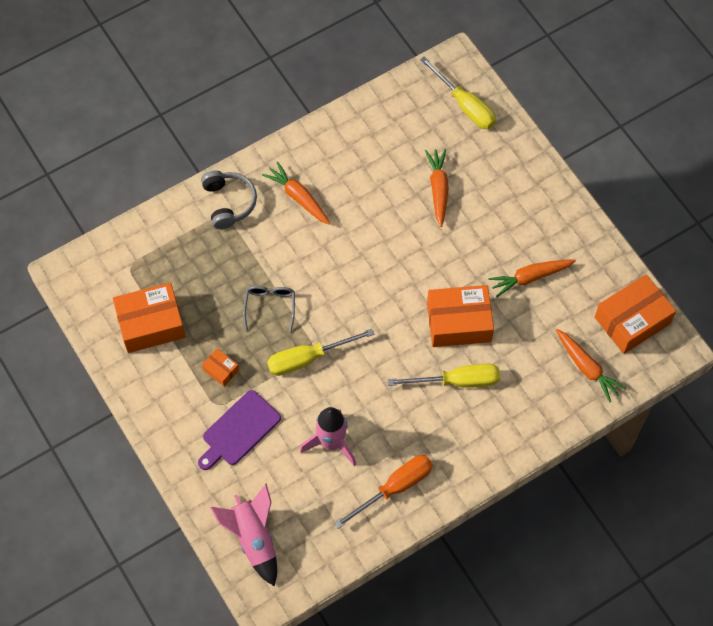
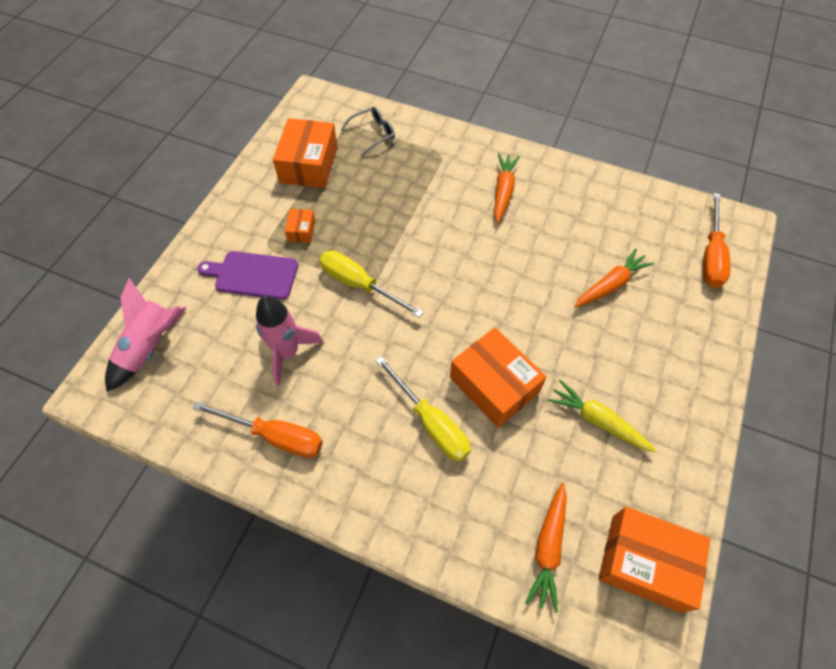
camera: 55 degrees right, 5 degrees down
orange box [113,282,186,353] -> orange box turned 60 degrees clockwise [273,118,338,188]
grey headphones [201,171,257,229] -> none
grey glasses [243,286,295,333] -> grey glasses moved to [341,106,395,157]
yellow screwdriver [420,56,496,129] -> orange screwdriver [703,193,730,288]
orange carrot [488,260,576,297] -> yellow carrot [548,380,657,452]

